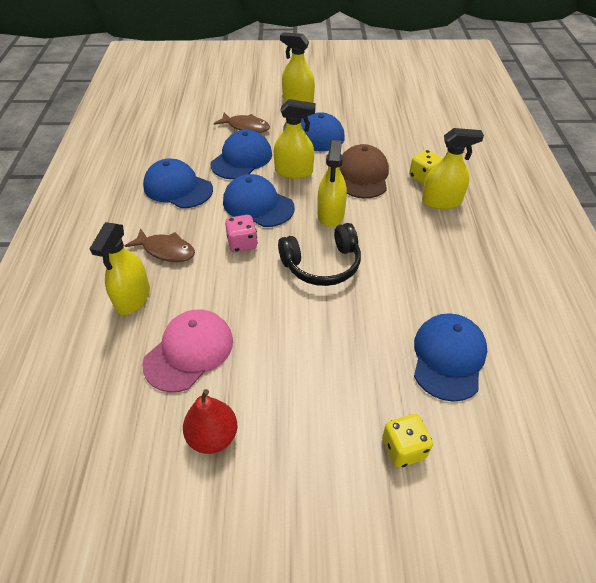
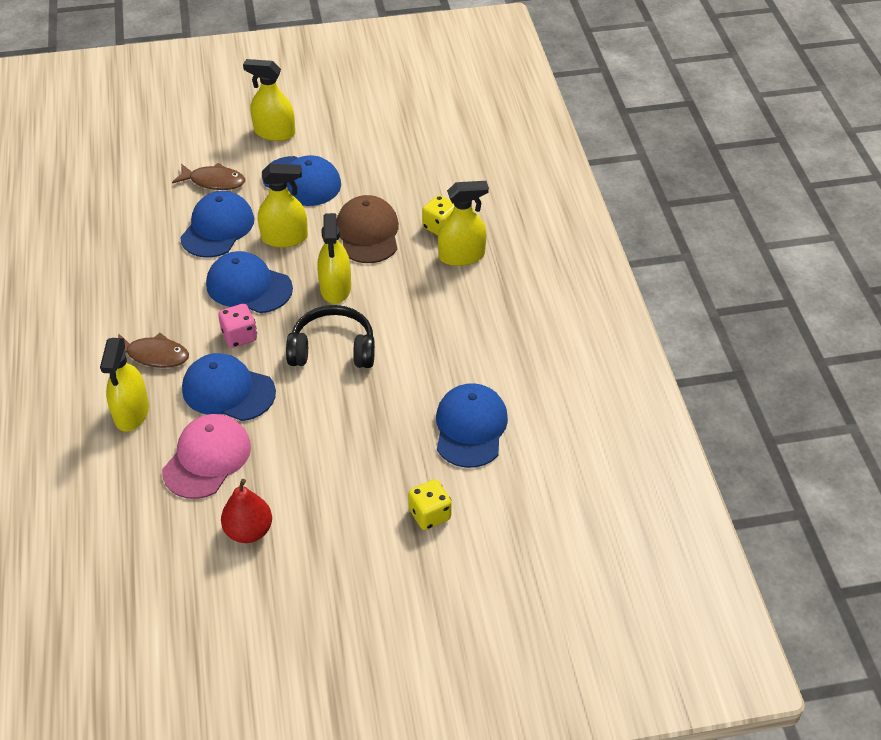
camera: 10 degrees left, 0 degrees up
blue cap [143,158,213,208] -> blue cap moved to [182,353,276,421]
black headphones [278,223,361,286] -> black headphones turned 150 degrees counterclockwise [286,305,375,368]

